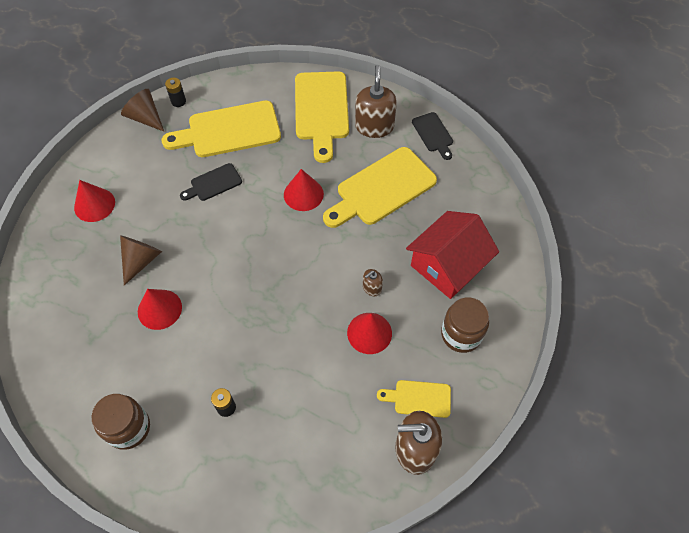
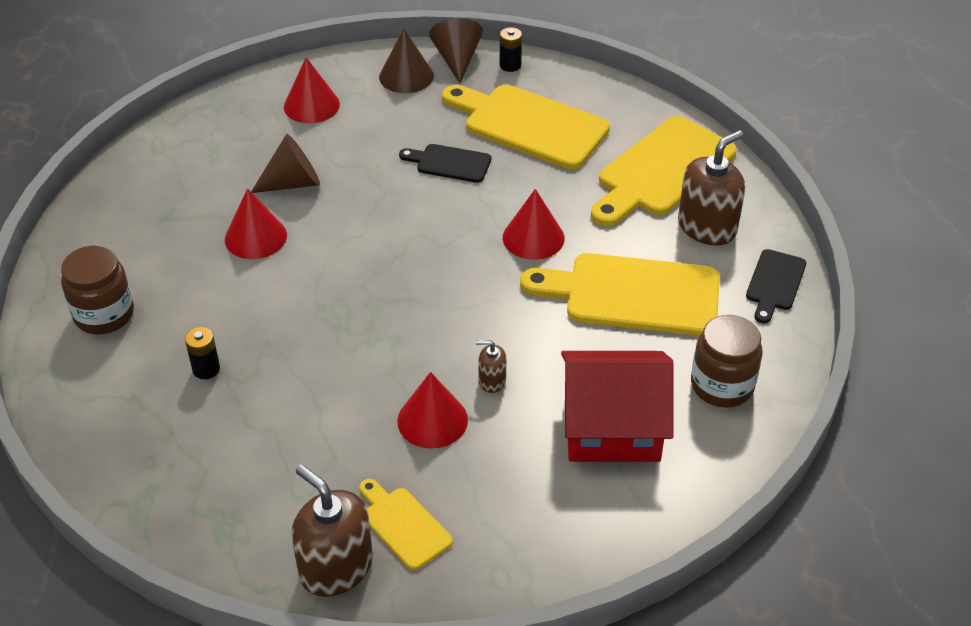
camera: 45 degrees right, 15 degrees down
brown jar [441,297,489,353] -> brown jar moved to [691,315,763,408]
none -> brown cone [379,29,434,93]

